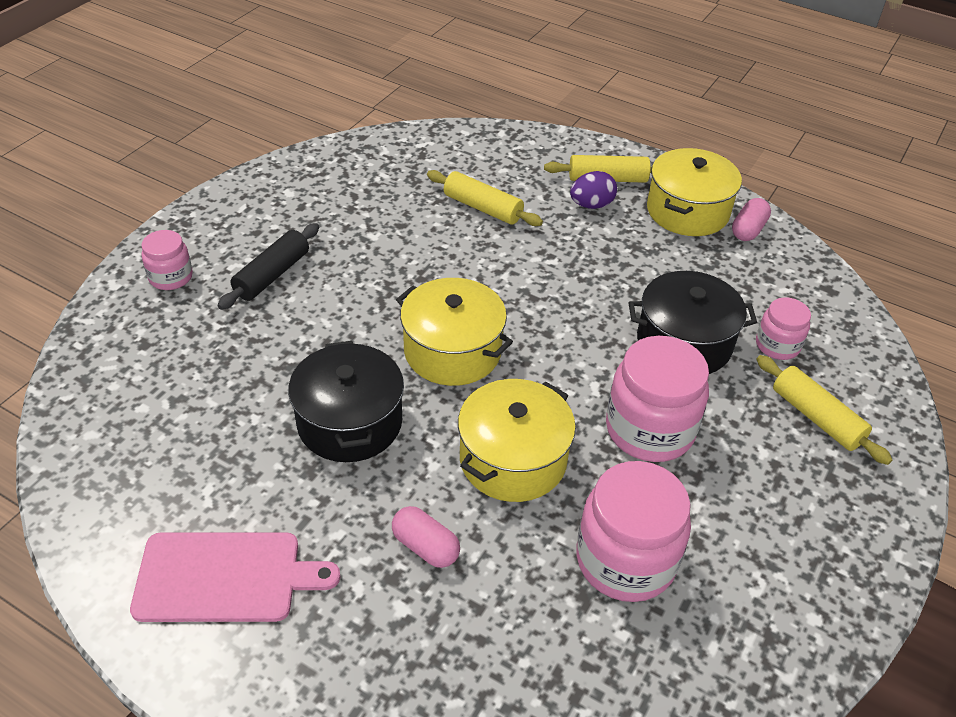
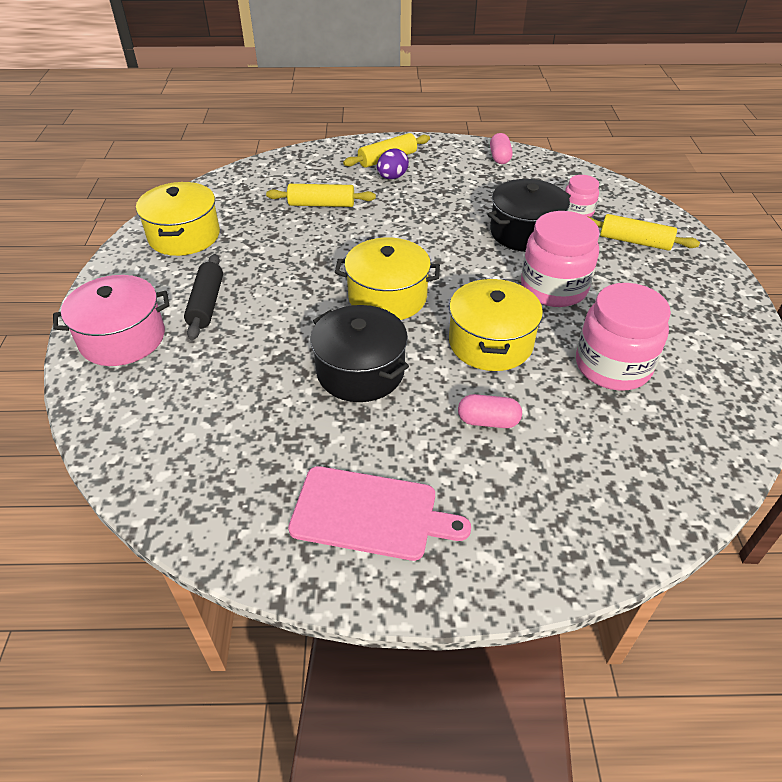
camera: 30 degrees left, 0 degrees up
pink cutting board [130,532,340,622] -> pink cutting board turned 45 degrees clockwise [288,466,471,561]
pink jar [141,230,193,290] -> pink pot [53,275,170,366]
yellow pot [647,148,742,236] -> yellow pot moved to [136,182,220,256]

